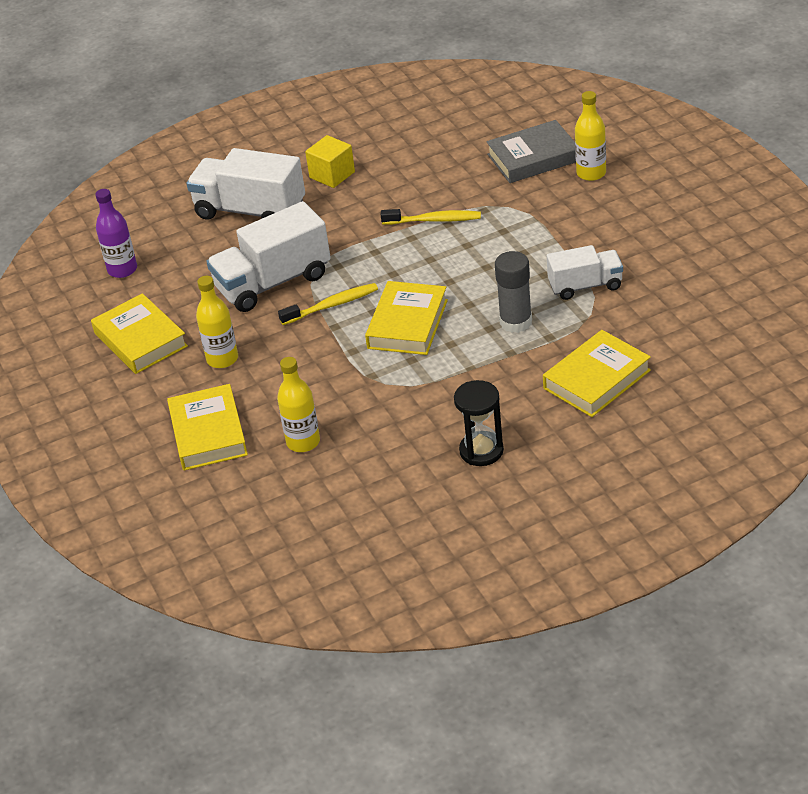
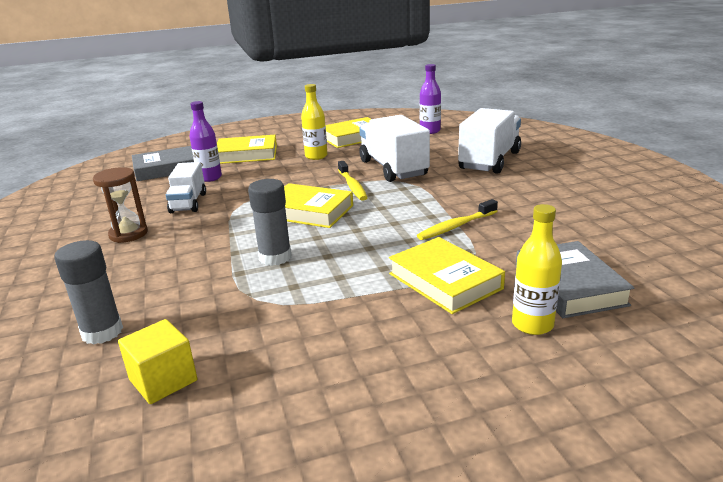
camera: 95 degrees right, 15 degrees down
yellow bottle [277,357,320,452] -> purple bottle [190,101,222,182]
yellow cube [305,135,355,188] -> yellow cube moved to [118,319,197,404]
yellow toothbrush [381,209,481,225] -> yellow toothbrush turned 45 degrees clockwise [417,199,498,240]
black hourglass [454,380,504,466] -> brown hourglass [93,167,148,243]
yellow book [543,330,651,417] -> yellow book moved to [389,237,505,314]
white truck [547,245,623,300] -> white truck moved to [166,162,206,213]
none -> grey glue stick [54,240,123,345]
none -> grey book [132,146,194,181]

